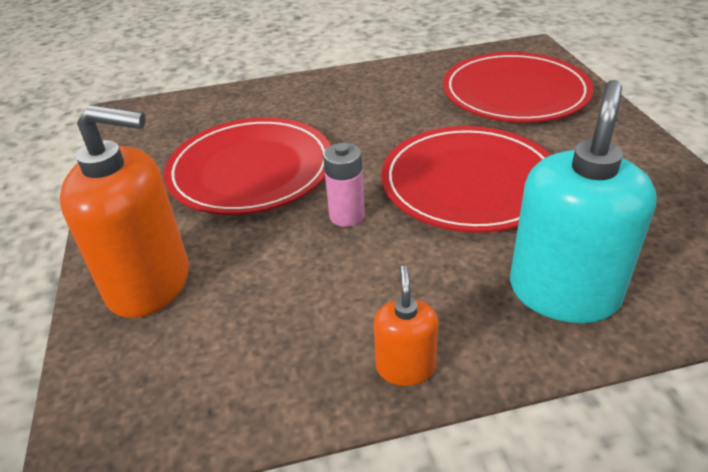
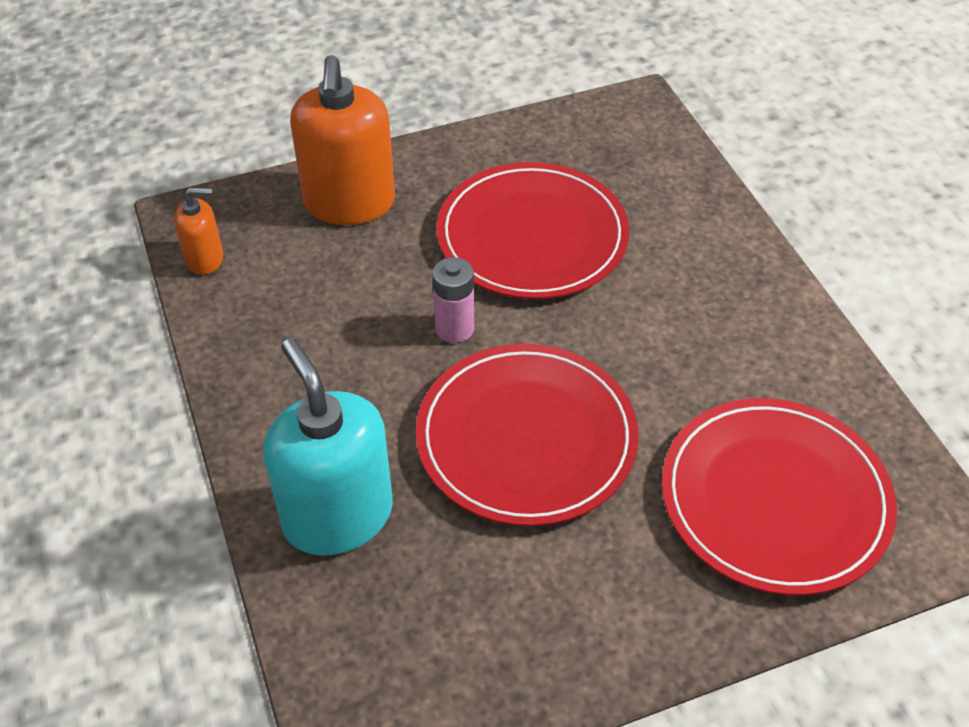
camera: 80 degrees right, 10 degrees up
orange soap dispenser [374,266,438,386] -> orange soap dispenser moved to [174,188,223,275]
turquoise soap dispenser [510,80,657,323] -> turquoise soap dispenser turned 135 degrees counterclockwise [264,338,393,556]

